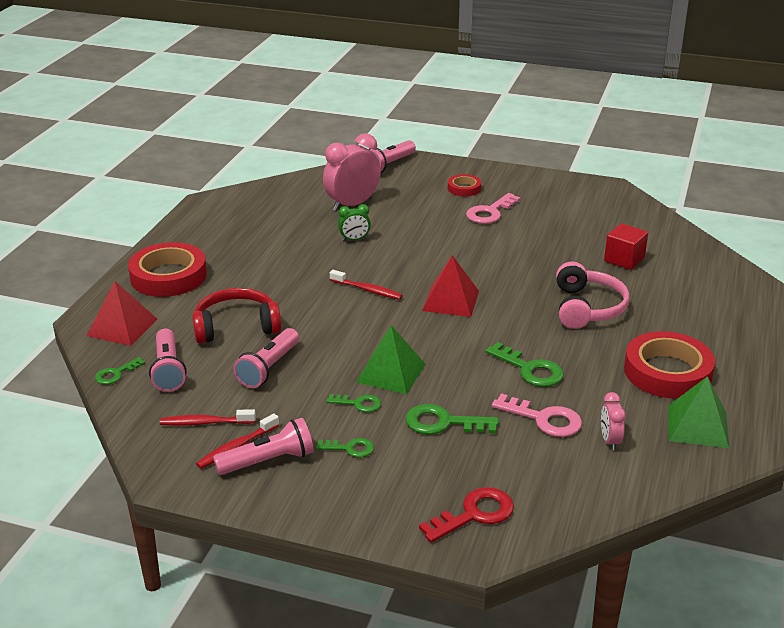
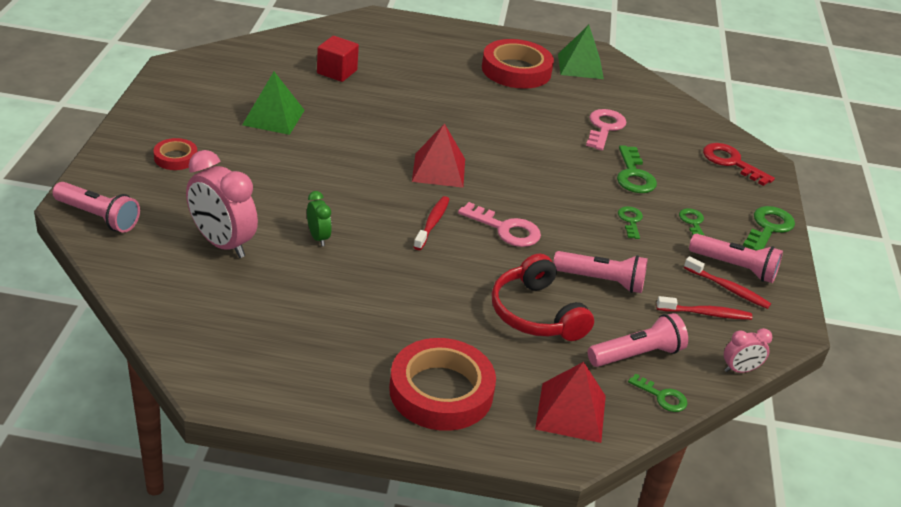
camera: 105 degrees left, 5 degrees up
red toothbrush [160,409,256,426] -> red toothbrush turned 75 degrees counterclockwise [656,296,752,320]
pink flashlight [213,418,314,475] -> pink flashlight turned 150 degrees clockwise [689,234,783,283]
green pyramid [356,325,426,394] -> green pyramid moved to [242,72,305,135]
pink key [466,193,521,224] -> pink key moved to [458,202,541,247]
green key [485,342,564,387] -> green key moved to [743,206,795,251]
pink headphones [556,261,630,329] -> none
pink clock [601,392,626,450] -> pink clock moved to [724,328,772,373]

